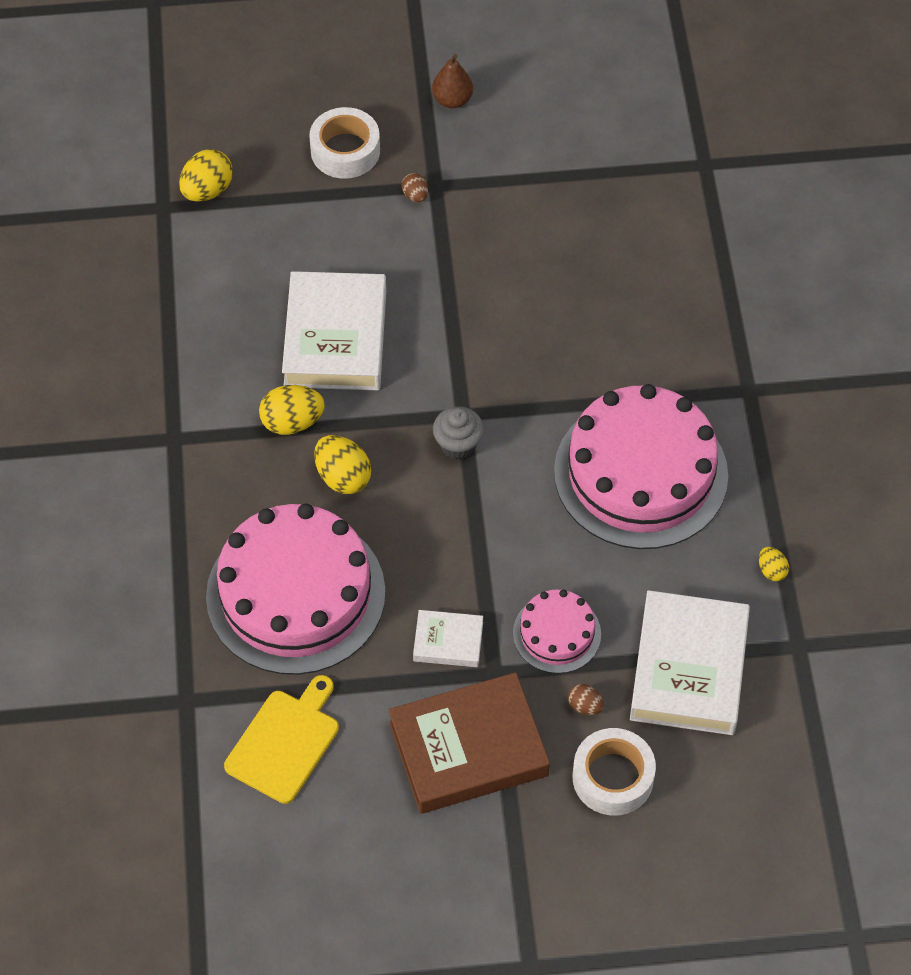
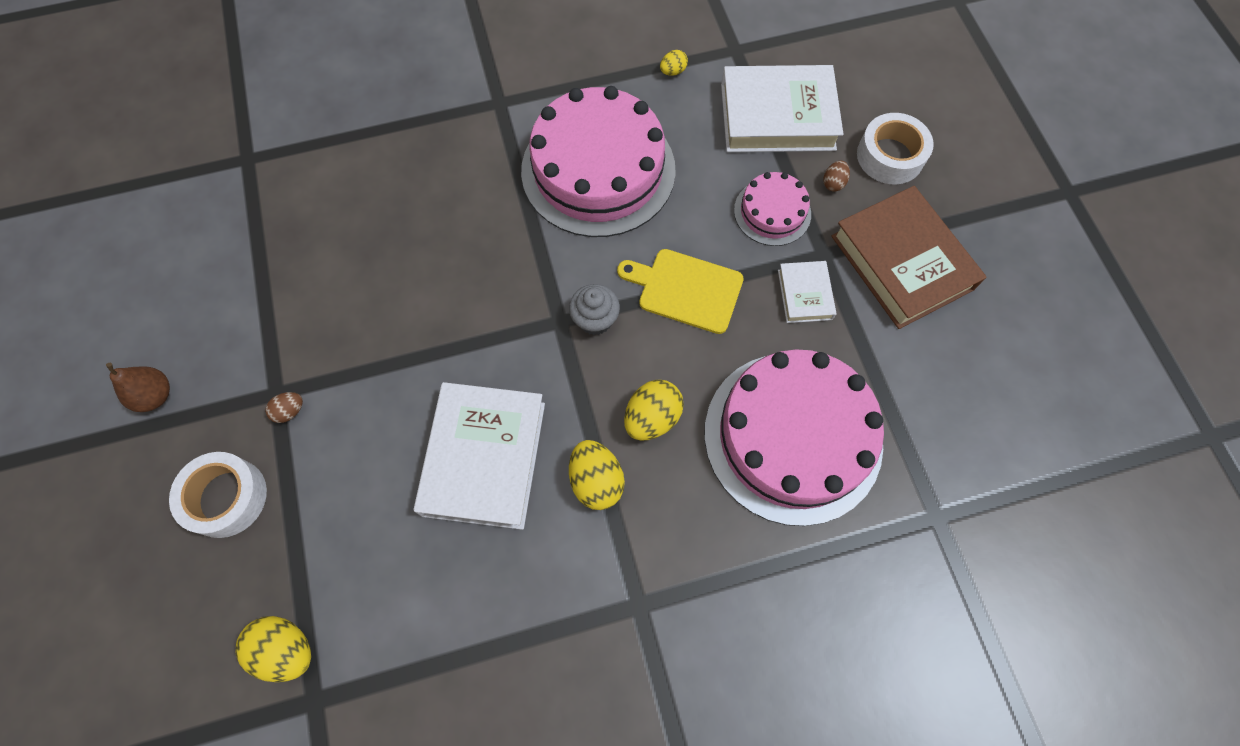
camera: 100 degrees left, 10 degrees up
yellow cutting board [224,675,339,804] -> yellow cutting board moved to [617,249,744,334]
white book [282,271,386,390] -> white book turned 75 degrees counterclockwise [414,382,545,530]

